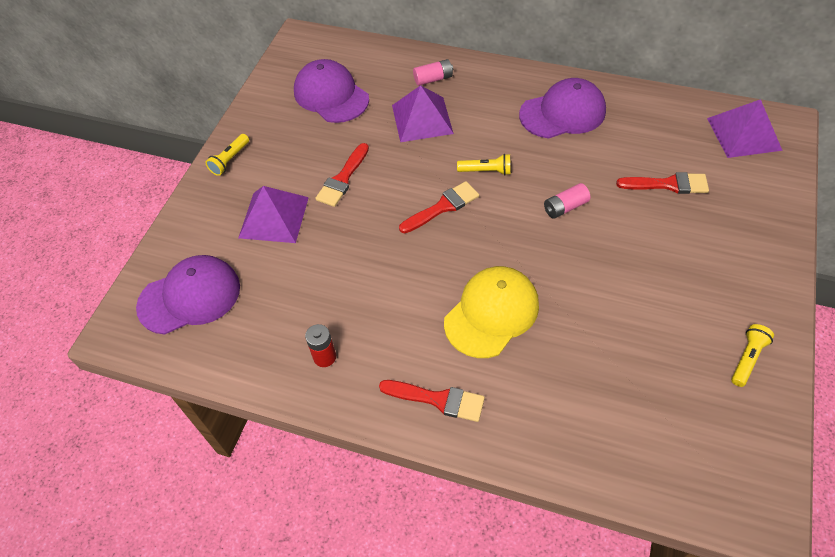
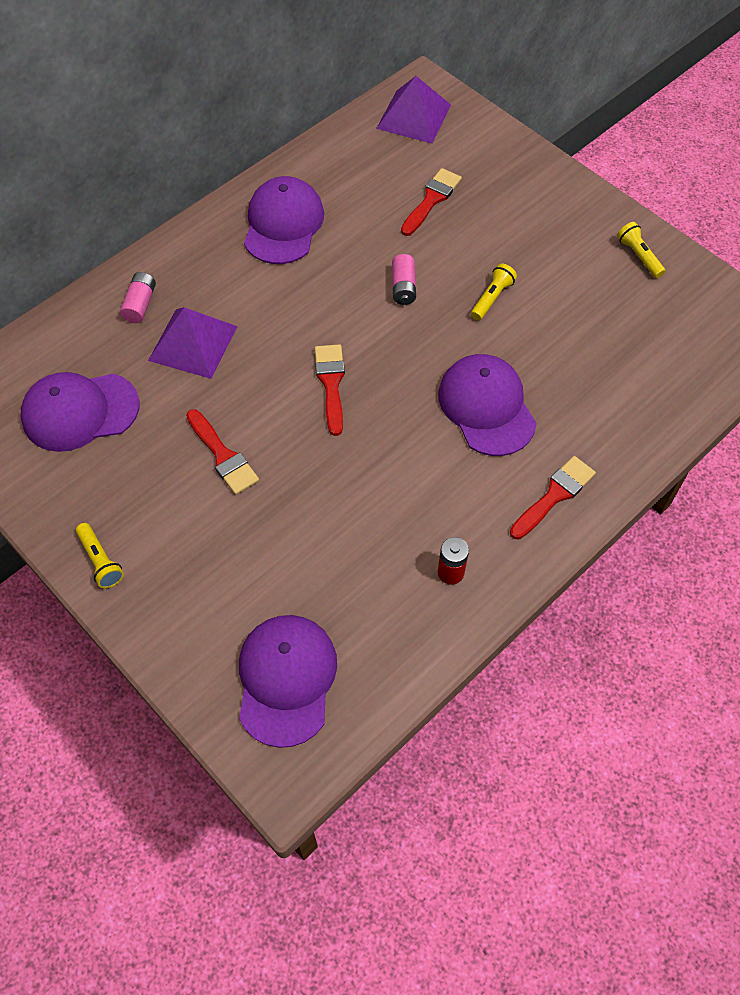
camera: 65 degrees left, 5 degrees up
purple pyramid [238,186,309,243] -> none
yellow cap [444,266,539,358] -> purple cap [438,354,537,456]
yellow flashlight [457,154,511,175] -> yellow flashlight moved to [471,264,517,321]

